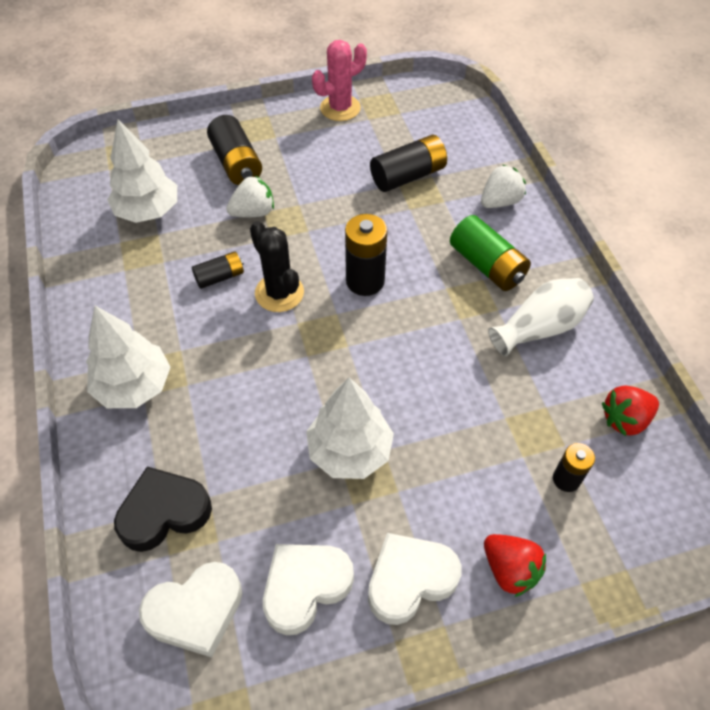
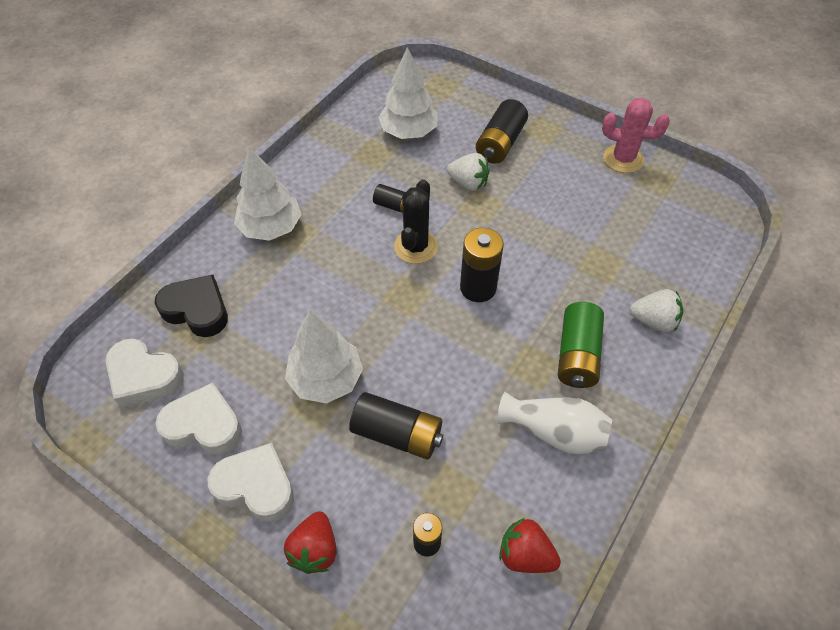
camera: 50 degrees right, 0 degrees up
black battery [370,135,447,192] -> black battery moved to [349,392,443,459]

